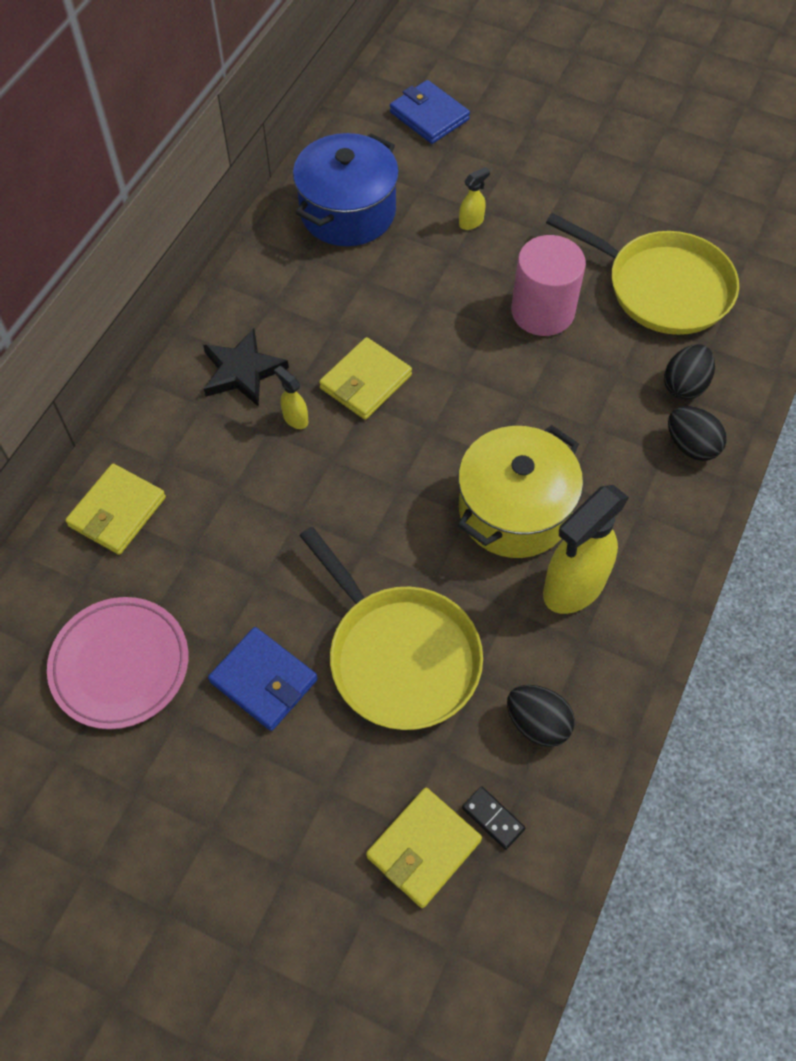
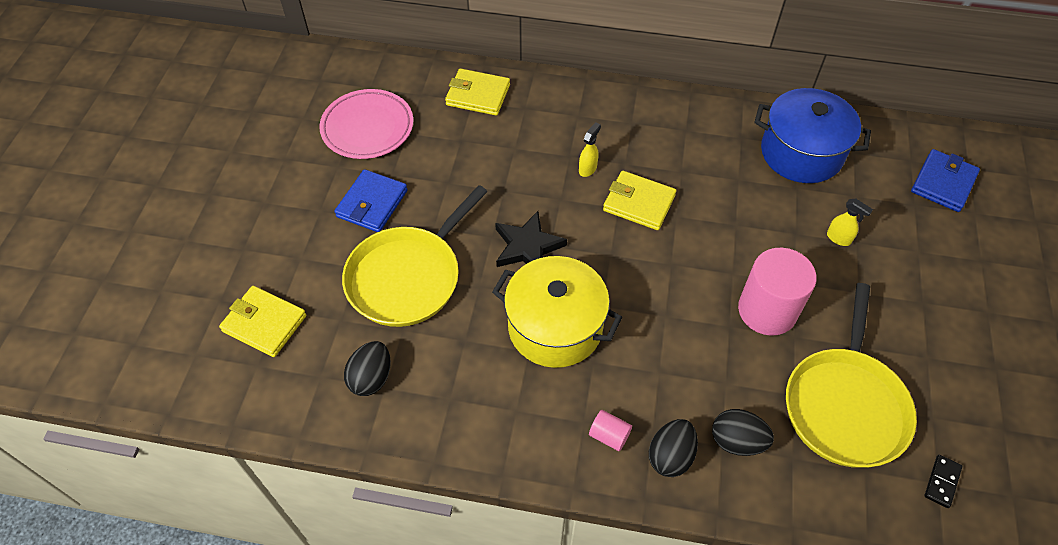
camera: 75 degrees right, 5 degrees down
black star [203,328,289,407] -> black star moved to [495,211,567,267]
black domino [462,787,526,850] -> black domino moved to [924,455,962,508]
yellow spray bottle [543,485,629,614] -> none
none -> pink cylinder [589,410,632,451]

